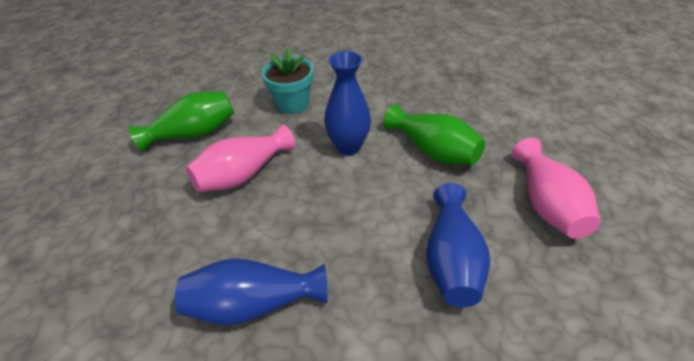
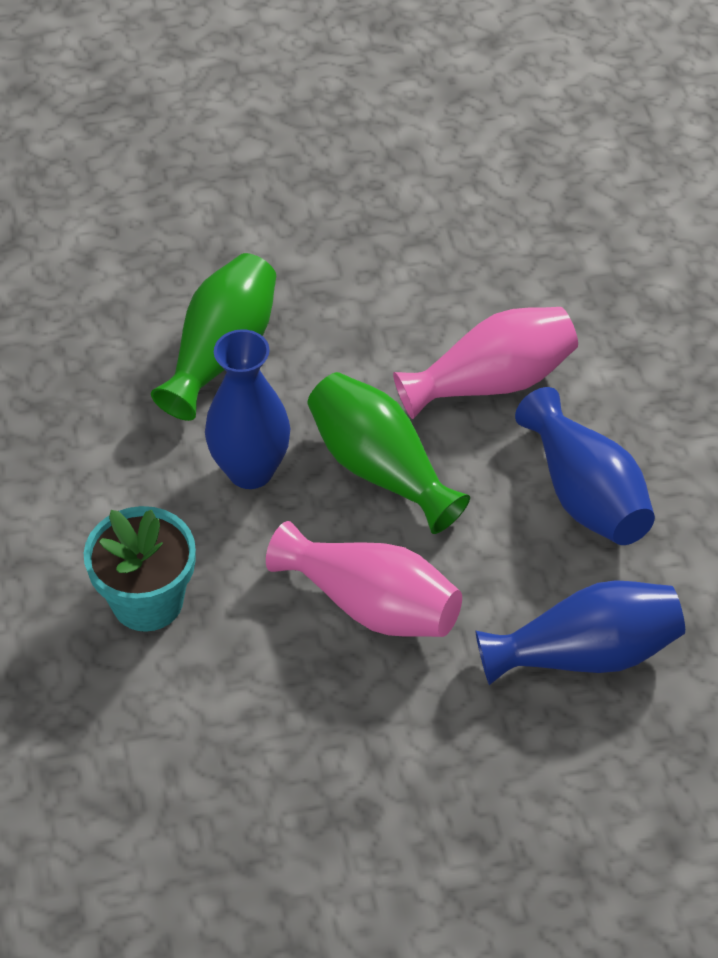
camera: 110 degrees left, 5 degrees up
green vase [129,91,234,151] -> green vase moved to [307,372,470,534]
blue vase [426,183,490,307] -> blue vase moved to [475,580,685,685]
pink vase [512,137,601,239] -> pink vase moved to [393,307,578,419]

